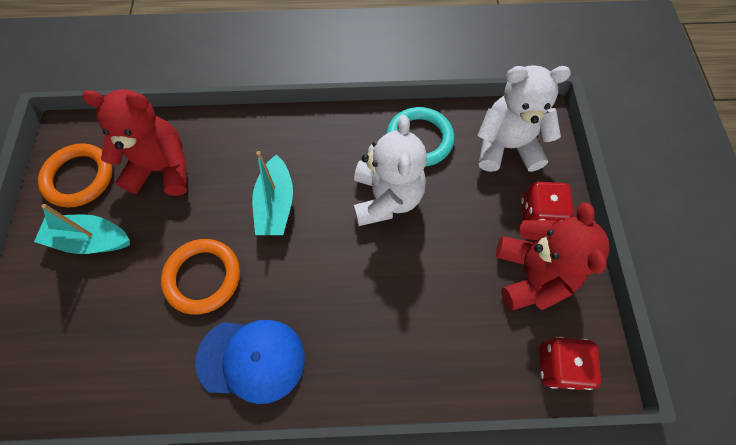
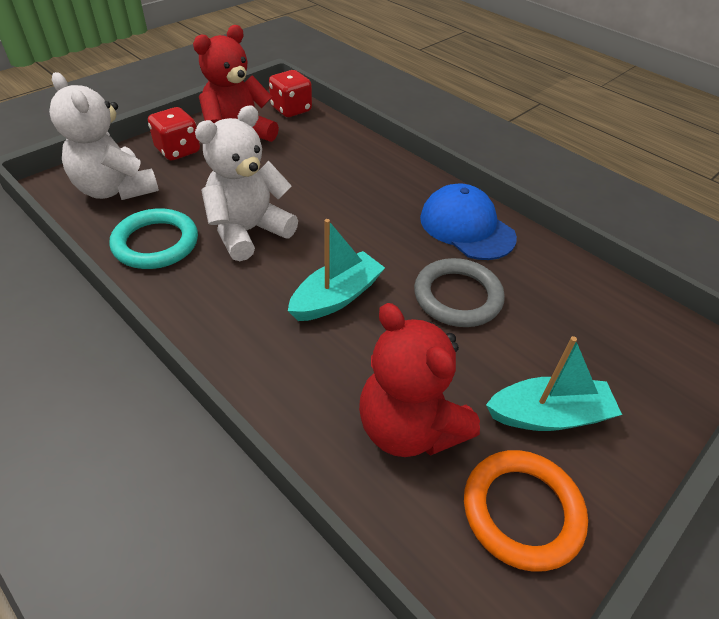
camera: 135 degrees left, 20 degrees down
turquoise boat [34,204,130,254] -> turquoise boat turned 60 degrees counterclockwise [486,336,622,431]
orange ring [161,239,240,315] -> grey ring [414,258,505,327]

